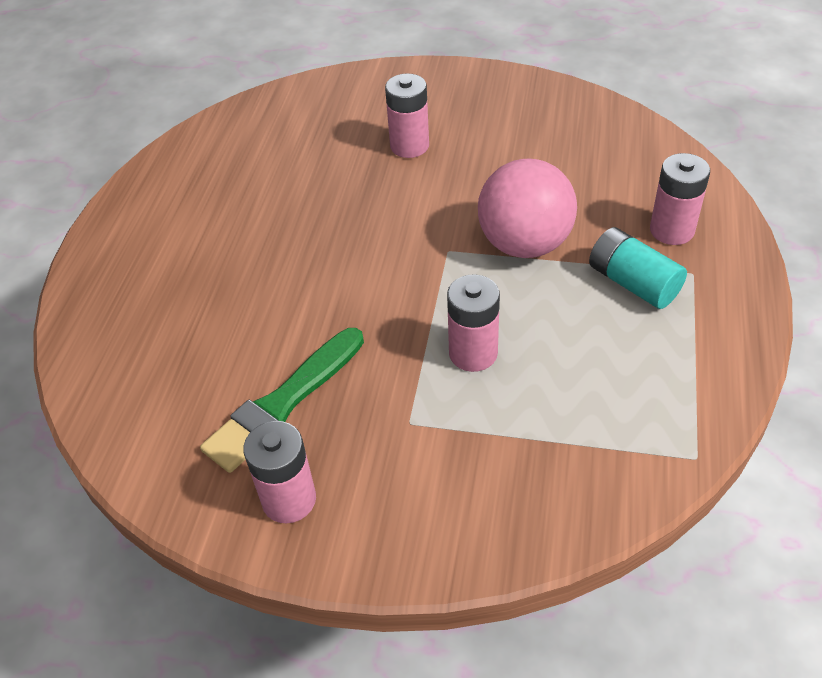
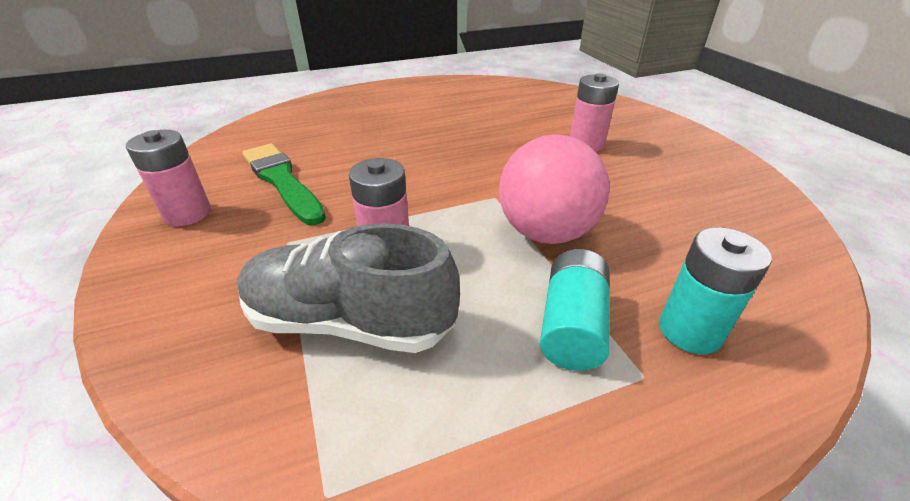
camera: 55 degrees right, 10 degrees down
green brush [200,328,364,473] -> green brush turned 45 degrees clockwise [242,143,326,225]
pink battery [650,153,710,245] -> turquoise battery [659,227,772,354]
none -> grey shoe [237,223,460,353]

